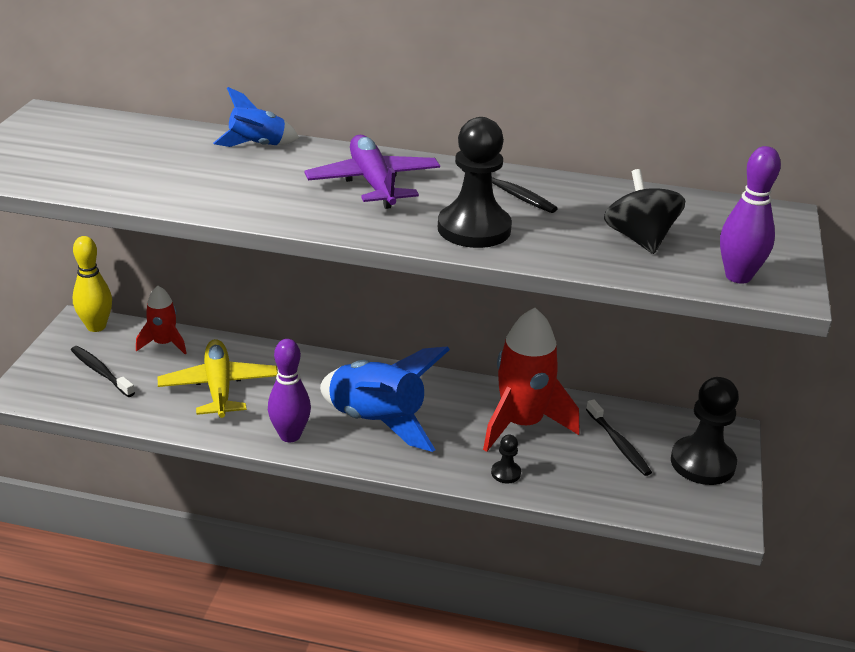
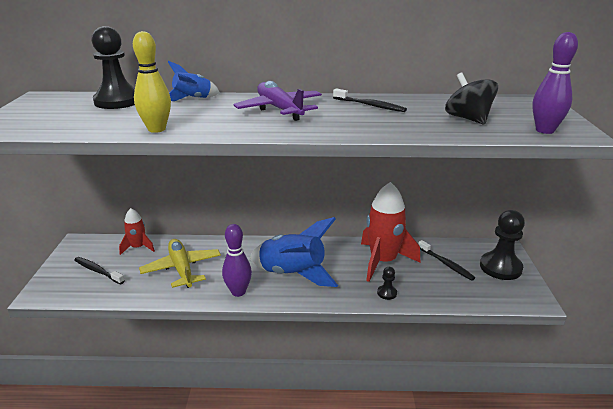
camera: 10 degrees left, 5 degrees down
yellow bowling pin [73,236,112,332] -> yellow bowling pin moved to [133,31,171,133]
black pawn [438,117,512,248] -> black pawn moved to [91,26,135,109]

